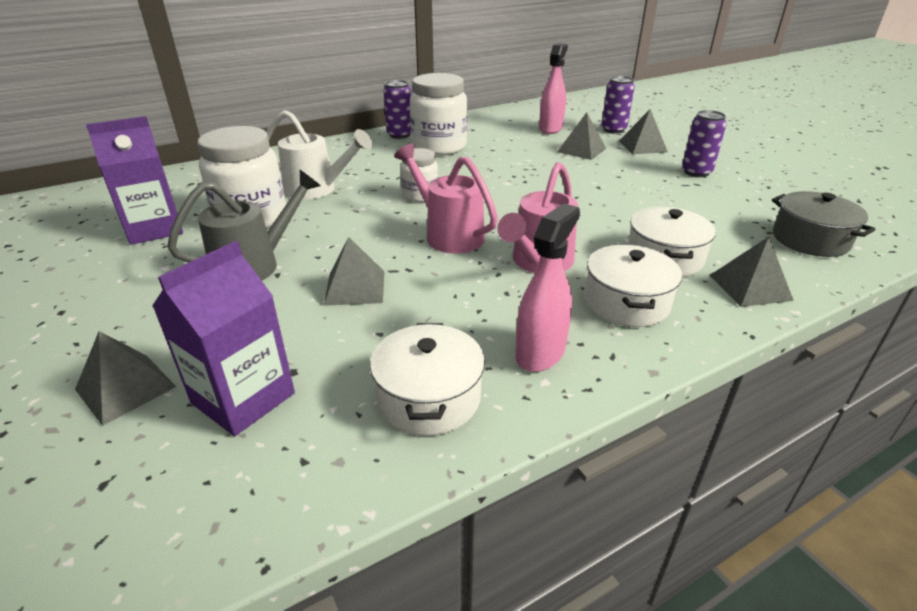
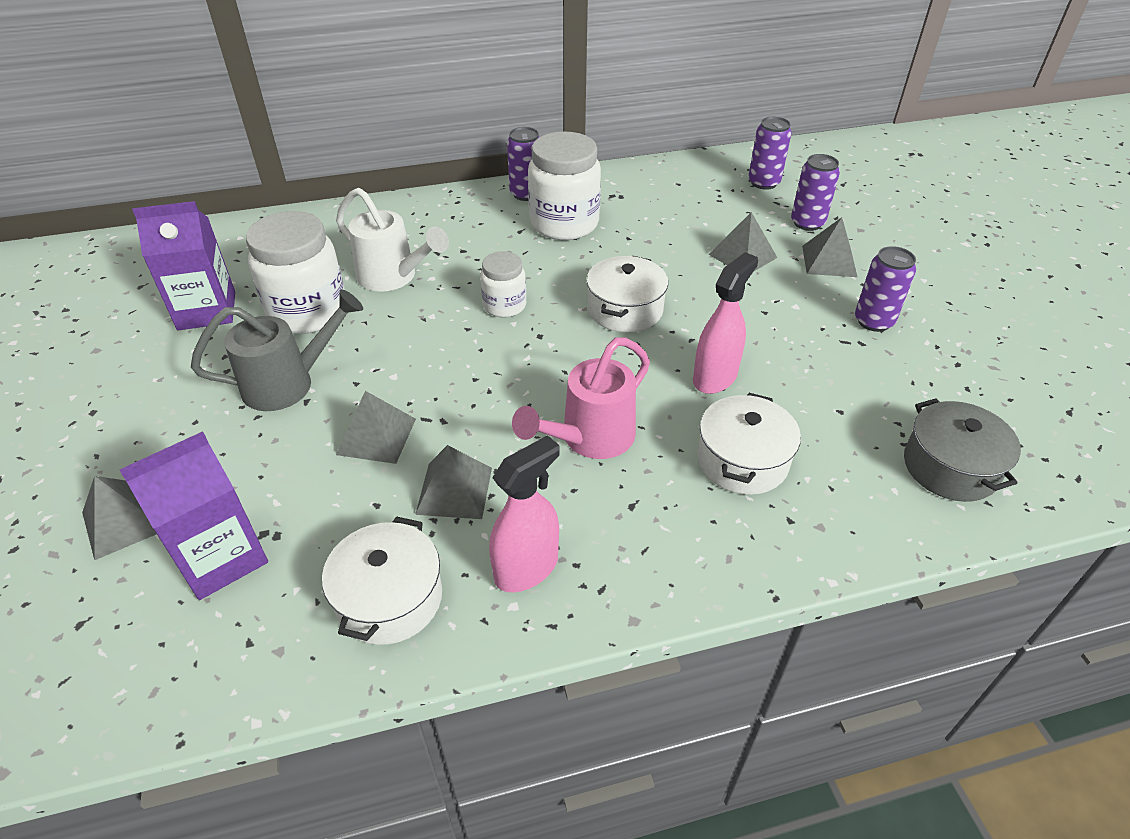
camera: 15 degrees right, 10 degrees up
pink watering can [394,144,498,254] -> none
pink spray bottle [539,43,568,134] -> pink spray bottle moved to [693,252,758,394]
white pot [585,245,682,327] -> white pot moved to [587,256,668,333]
grey pyramid [710,237,794,307] -> grey pyramid moved to [415,445,492,519]
none -> purple can [748,116,792,190]

